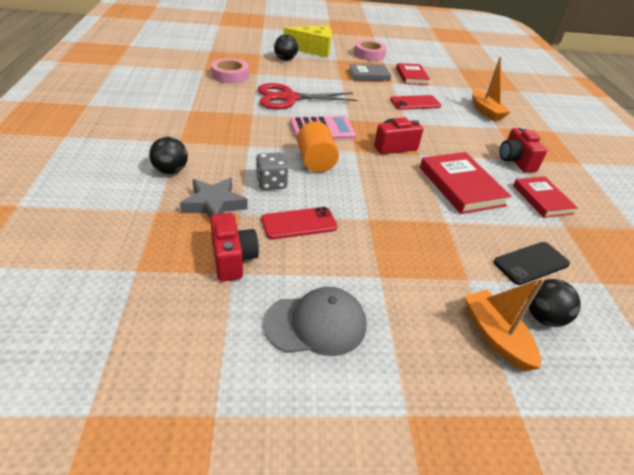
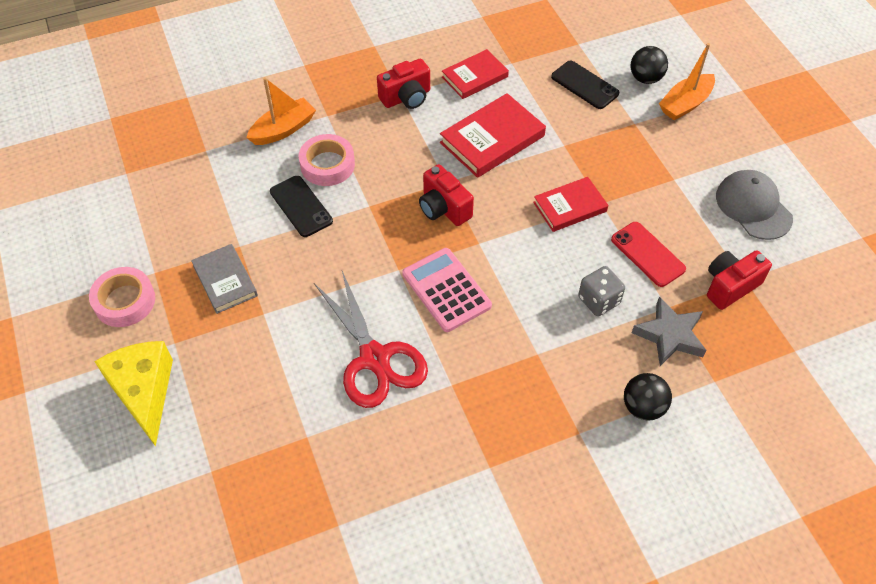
camera: 105 degrees left, 15 degrees up
pink tape [211,58,249,84] -> pink tape moved to [299,134,355,186]
black ball [274,35,298,60] -> none
orange cylinder [297,122,339,173] -> none
red phone [390,95,441,110] -> black phone [270,176,333,237]
red book [396,63,430,85] -> red book moved to [533,177,608,232]

